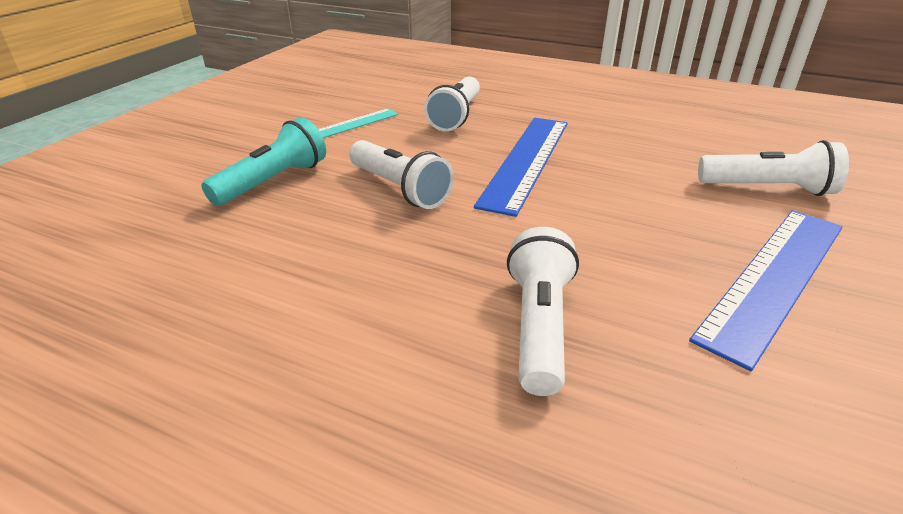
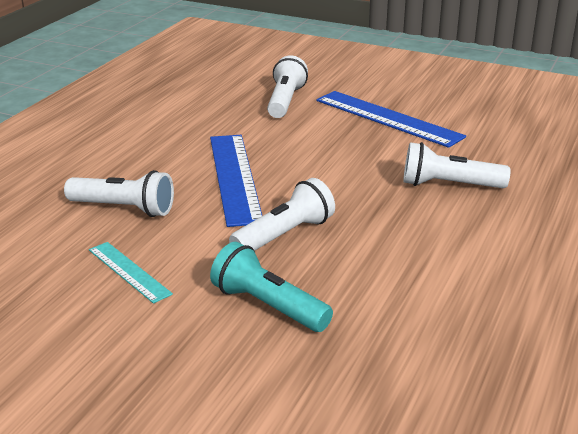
camera: 90 degrees left, 5 degrees down
blue ruler [474,118,568,217] -> blue ruler turned 60 degrees clockwise [210,135,262,227]

